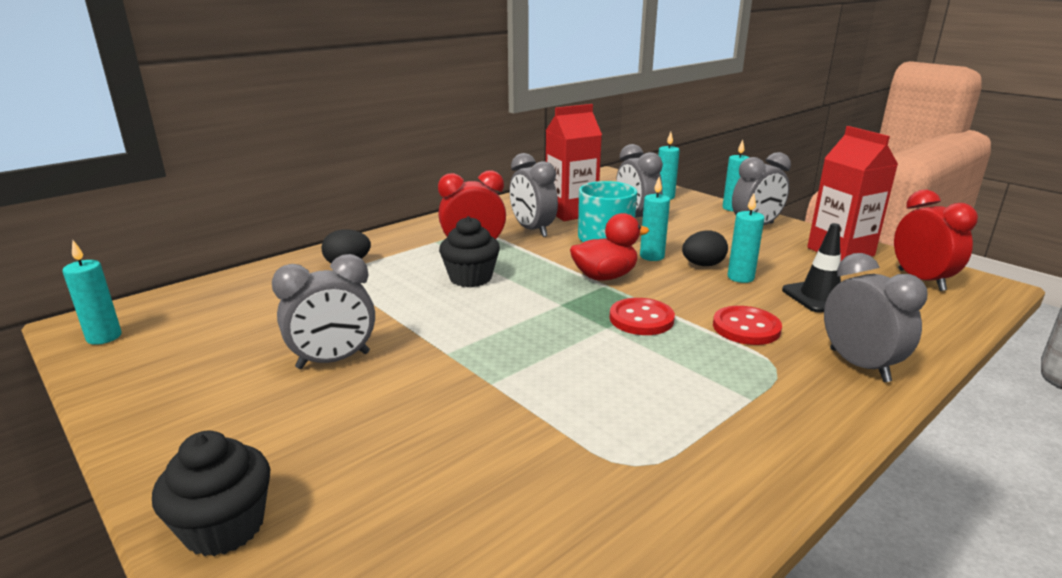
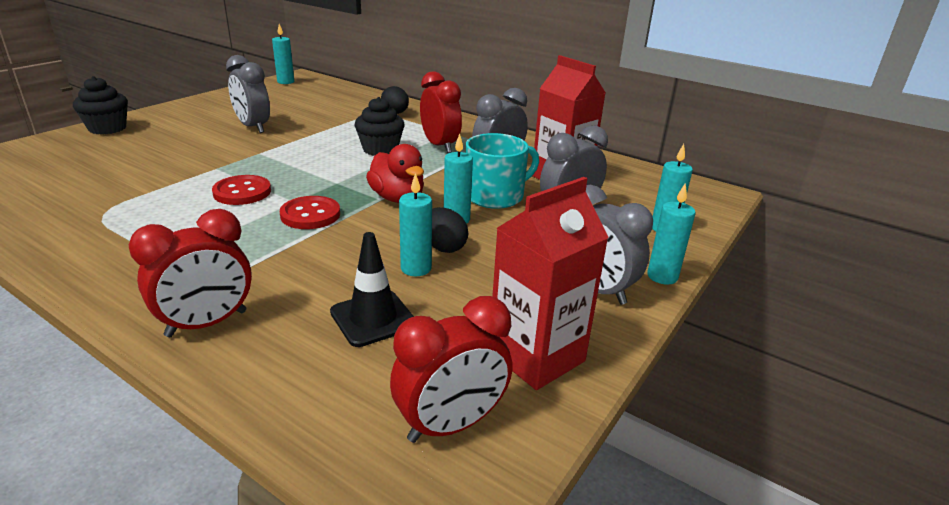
camera: 75 degrees right, 5 degrees up
red button [713,306,782,345] -> red button moved to [212,175,271,205]
grey clock [824,253,928,382] -> red clock [129,209,252,337]

